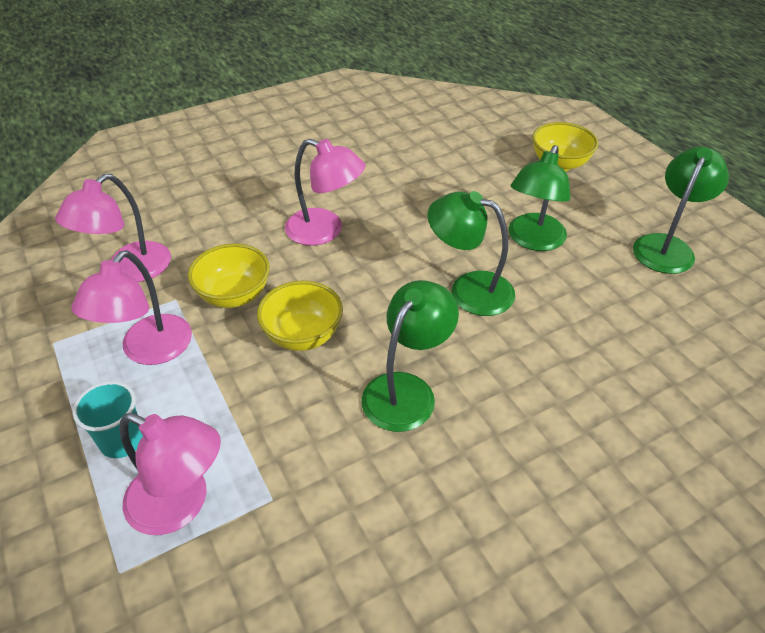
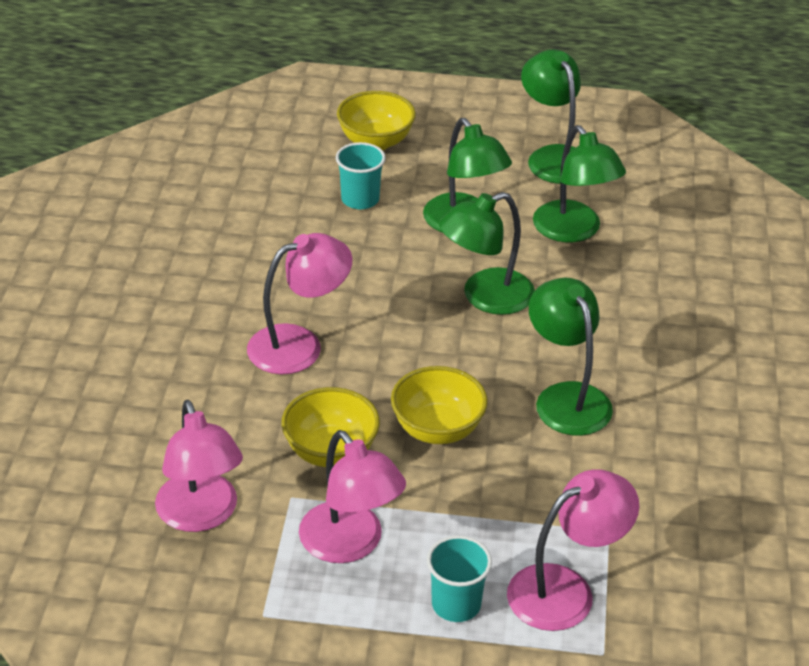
camera: 55 degrees left, 5 degrees down
none -> turquoise cup [336,142,386,209]
none -> green lamp [533,125,626,242]

